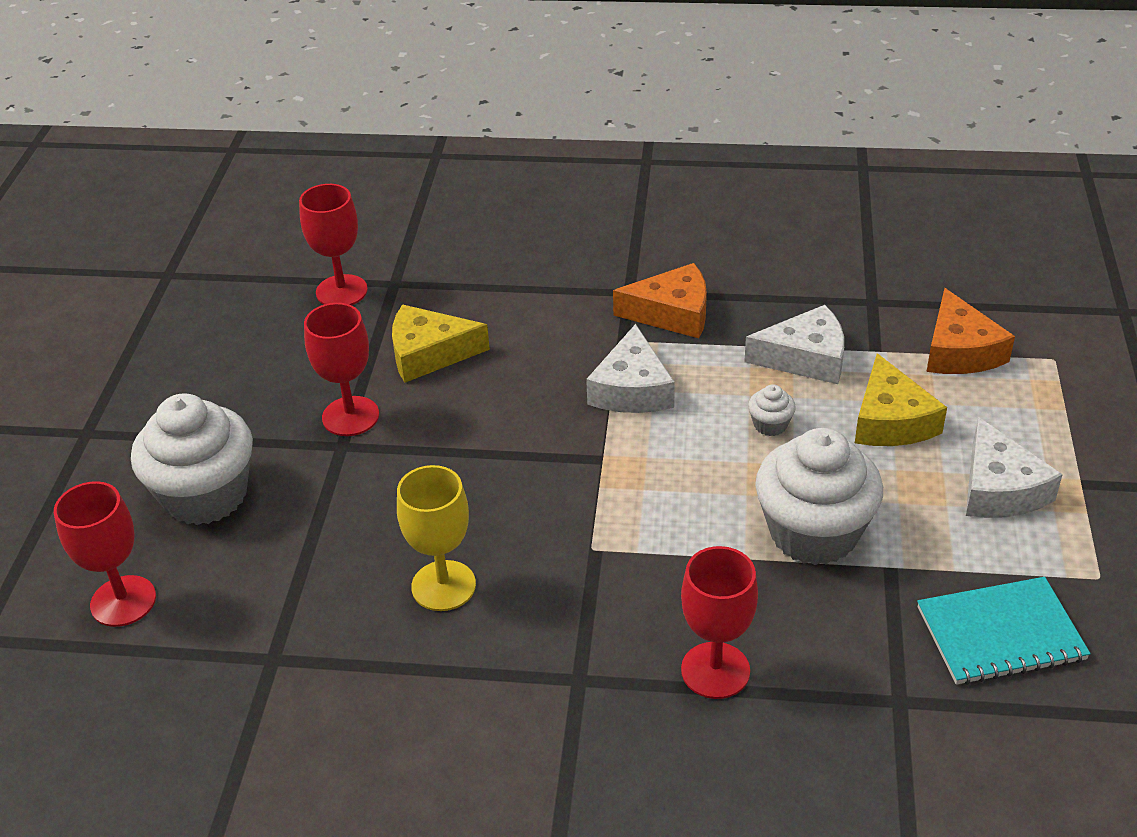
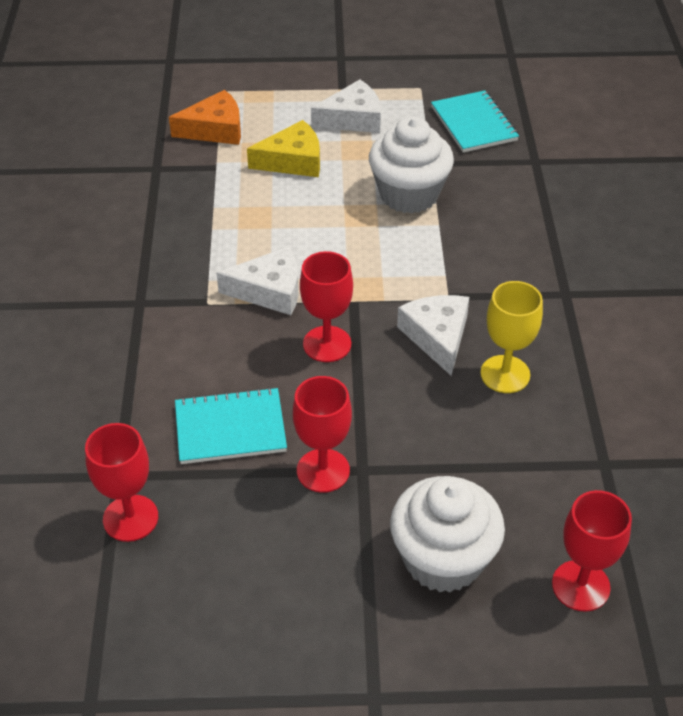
camera: 100 degrees left, 5 degrees up
yellow cheese [392,305,490,383] -> turquoise notebook [175,387,287,464]
orange cheese [613,263,707,338] -> none
red goblet [681,546,758,699] -> red goblet moved to [300,251,353,362]
white cheese [744,305,844,384] -> white cheese moved to [397,295,469,376]
white cupcake [748,384,796,436] -> none

